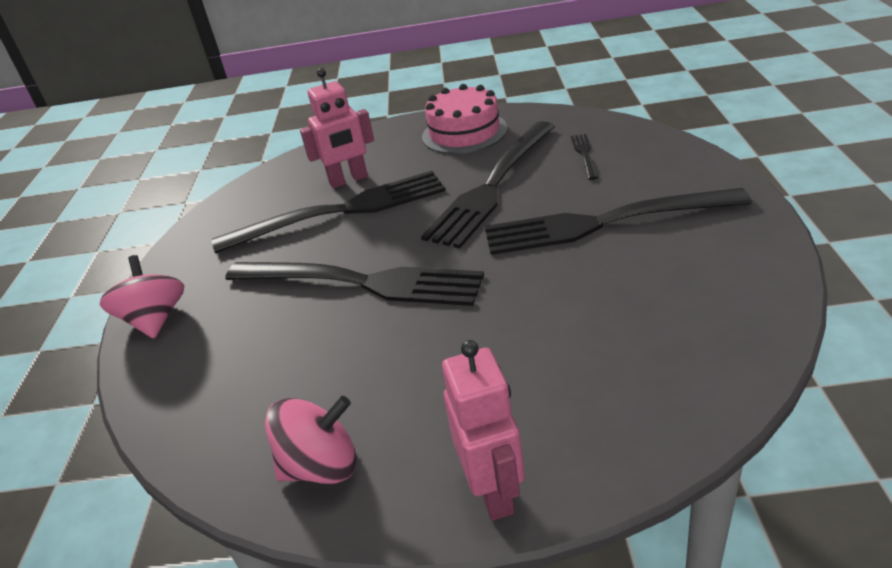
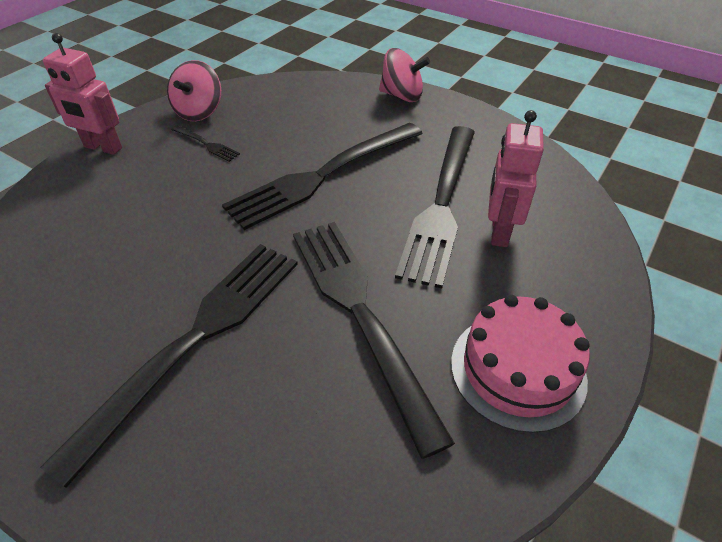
camera: 120 degrees right, 10 degrees up
black fork [571,134,598,180] -> black fork moved to [171,125,240,162]

